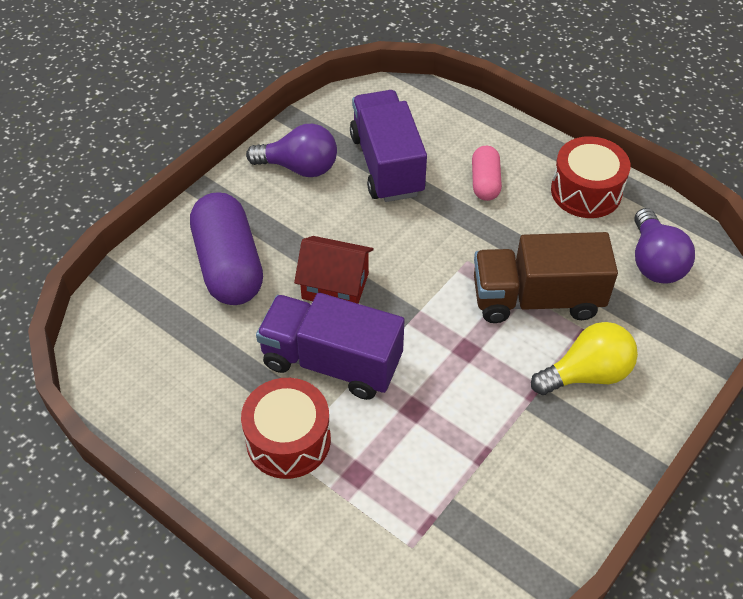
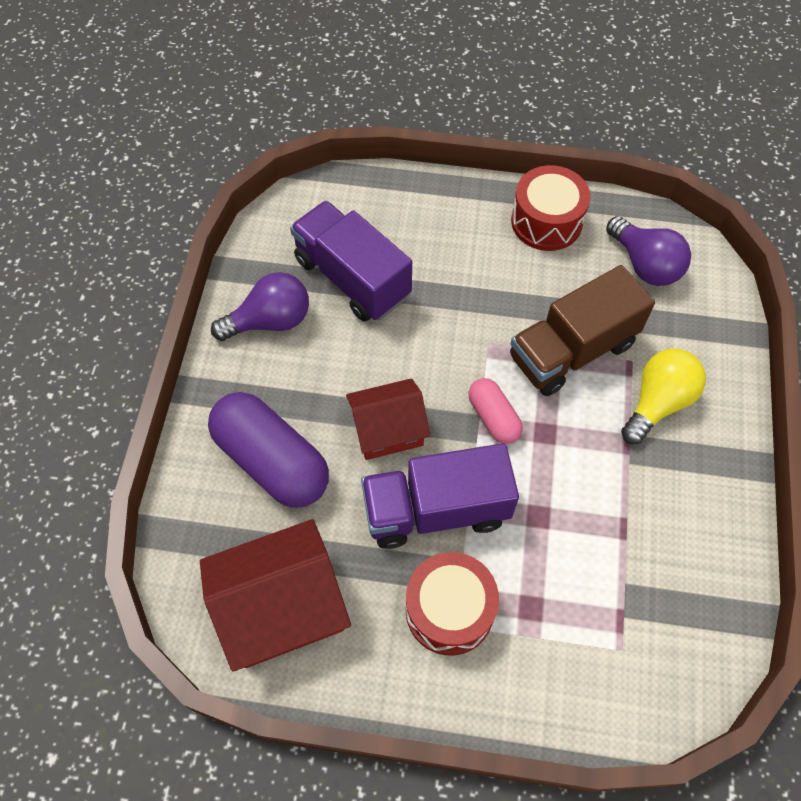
camera: 30 degrees left, 10 degrees up
pink capsule [472,146,502,201] -> pink capsule moved to [468,378,523,444]
none -> red house [200,519,351,672]

